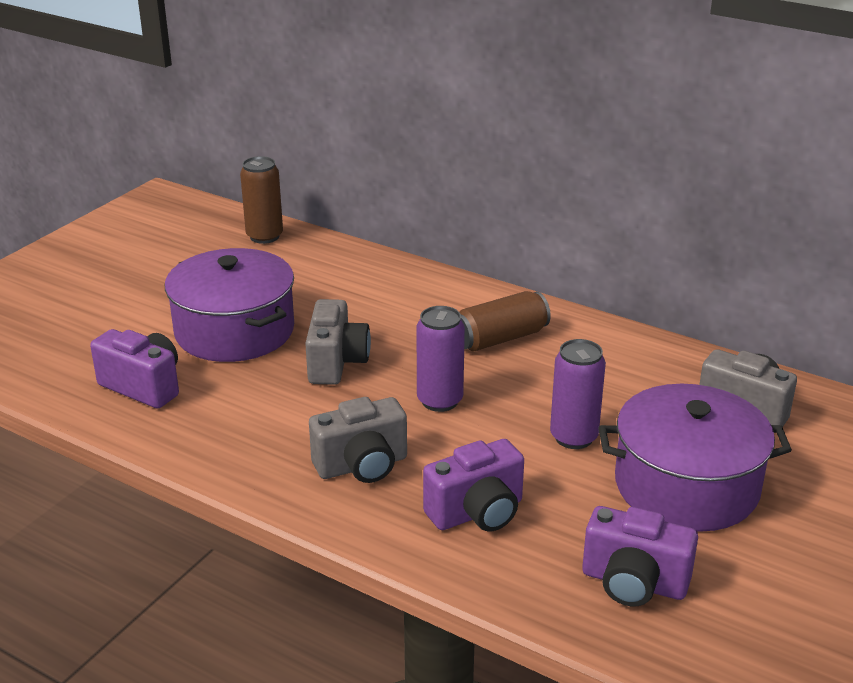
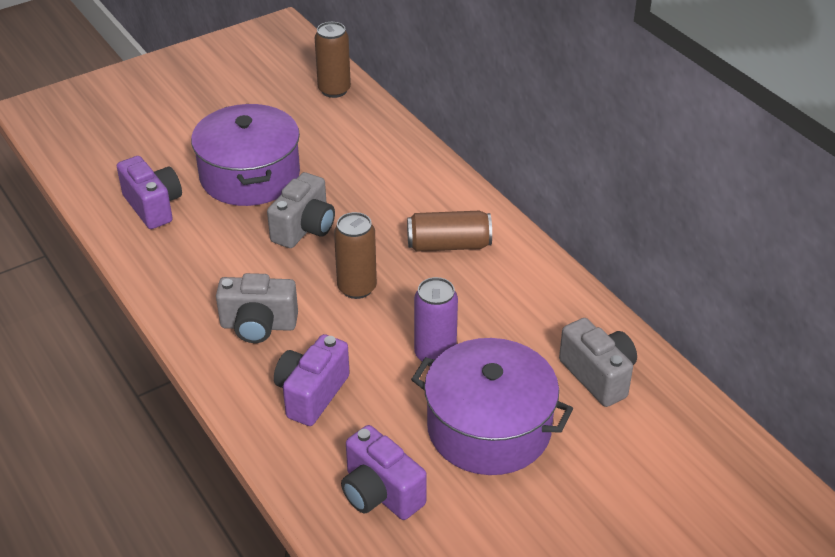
camera: 25 degrees right, 10 degrees up
purple can [416,306,465,412] -> brown can [334,212,377,299]
purple camera [423,439,524,531] -> purple camera turned 120 degrees clockwise [274,334,350,426]

